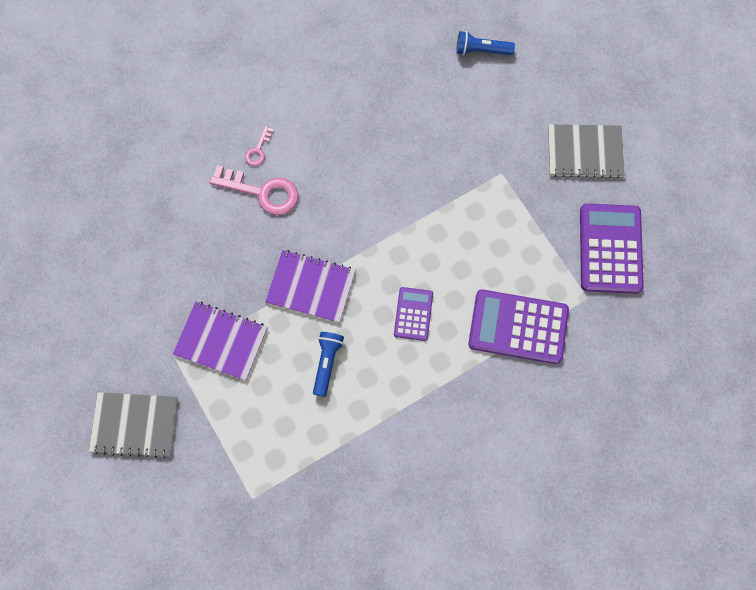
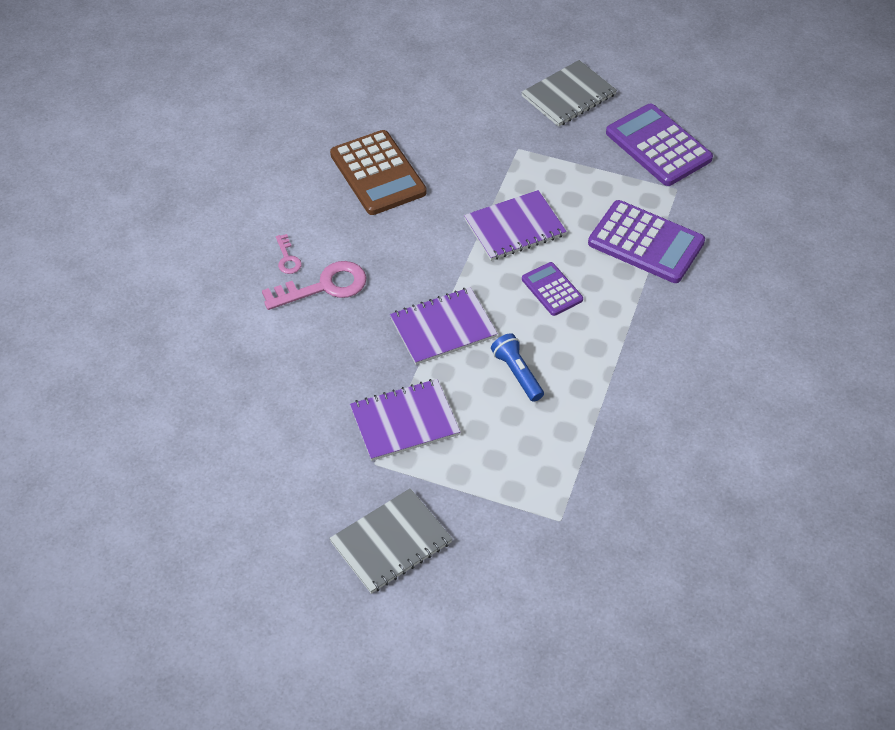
camera: 40 degrees left, 20 degrees down
blue flashlight [456,31,515,55] -> none
purple calculator [468,290,569,364] -> purple calculator turned 120 degrees counterclockwise [588,200,705,283]
none -> brown calculator [330,130,427,215]
none -> purple notebook [464,190,567,261]

